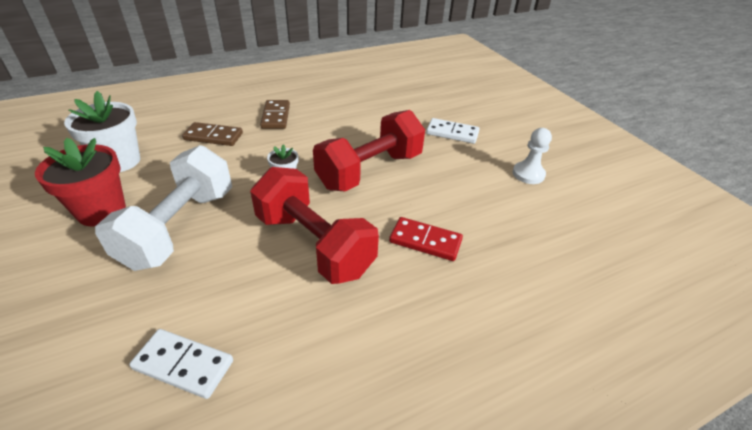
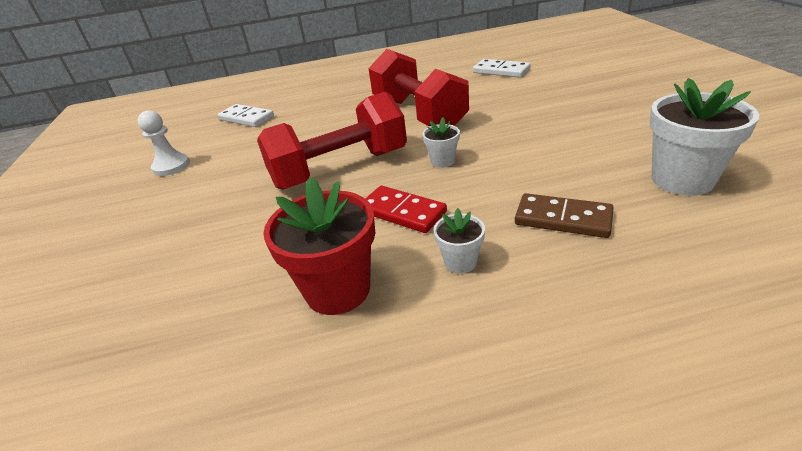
camera: 160 degrees left, 5 degrees down
red flower pot [35,138,126,227] -> red flower pot moved to [263,177,375,315]
white dumbbell [95,145,232,271] -> none
brown domino [260,100,290,129] -> white flower pot [434,208,485,273]
red domino [389,217,463,261] -> red domino moved to [365,186,447,233]
white domino [426,118,480,144] -> white domino moved to [217,104,274,127]

